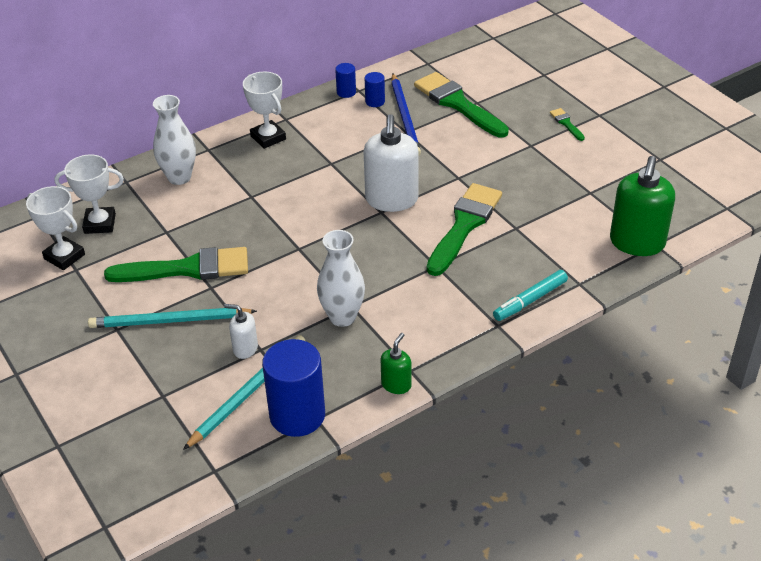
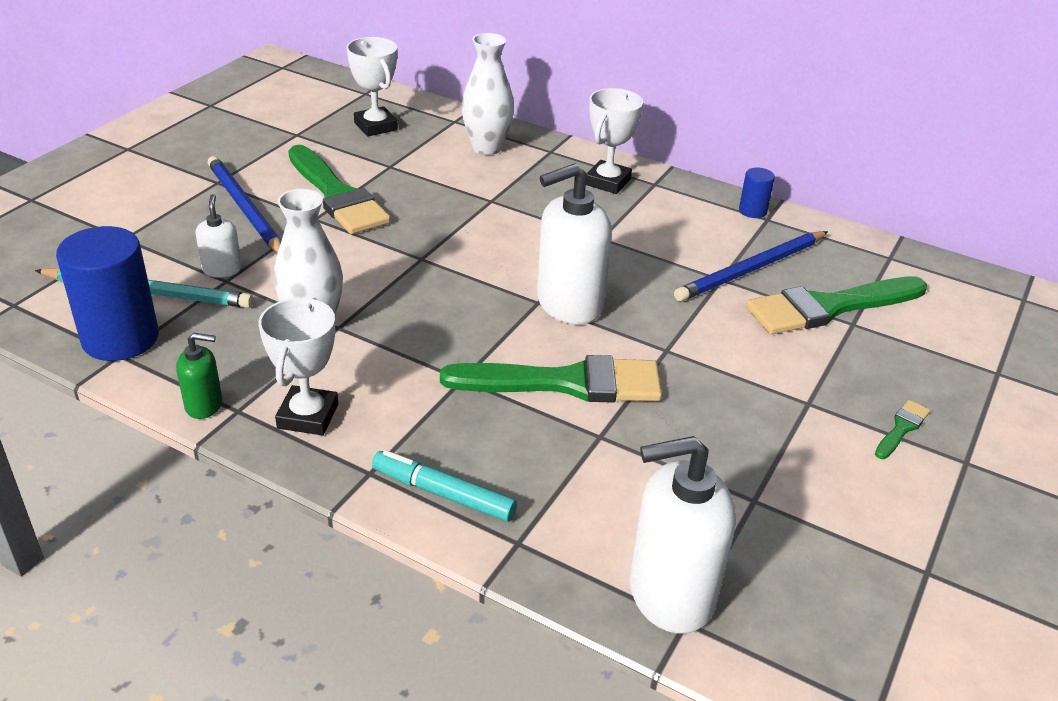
camera: 60 degrees right, 5 degrees down
white trophy [26,186,85,270] -> white trophy moved to [258,298,338,435]
turquoise pencil [88,308,257,328] -> blue pencil [208,156,281,253]
blue cylinder [365,72,385,107] -> none
green brush [414,72,509,138] -> green brush turned 135 degrees counterclockwise [746,276,927,334]
green soap dispenser [610,156,675,256] -> white soap dispenser [630,436,736,634]

